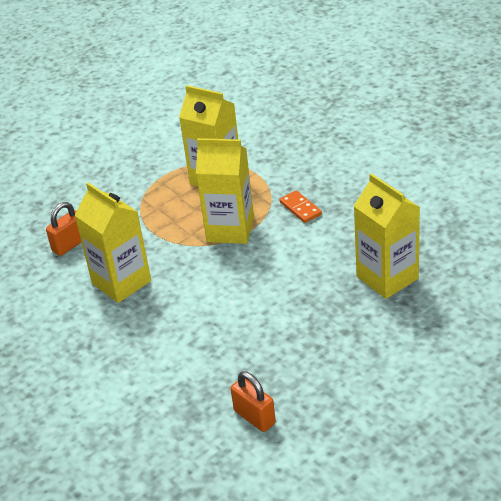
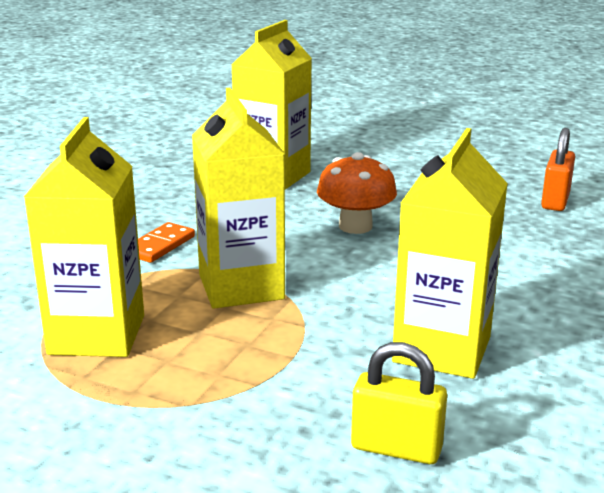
camera: 120 degrees left, 15 degrees down
orange padlock [46,202,81,256] -> yellow padlock [351,342,447,464]
none -> orange mushroom [317,152,397,234]

